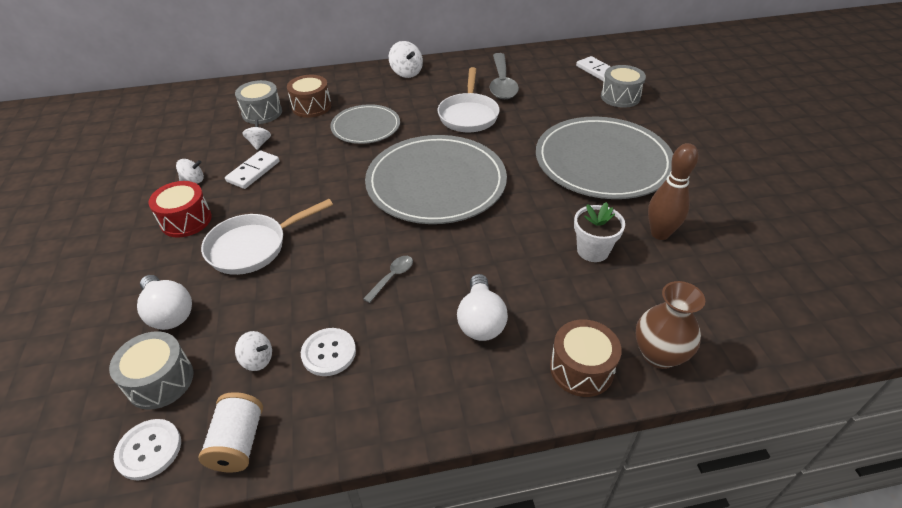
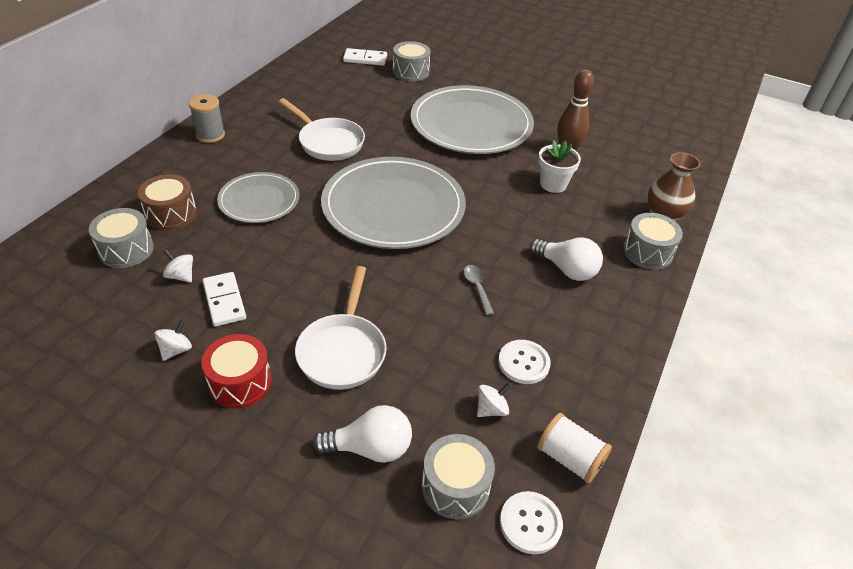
camera: 55 degrees left, 0 degrees up
white spinning top [389,41,423,78] -> grey spool [189,94,225,143]
grey spoon [489,53,519,99] -> none
brown drum [550,319,622,397] -> grey drum [623,213,683,270]

